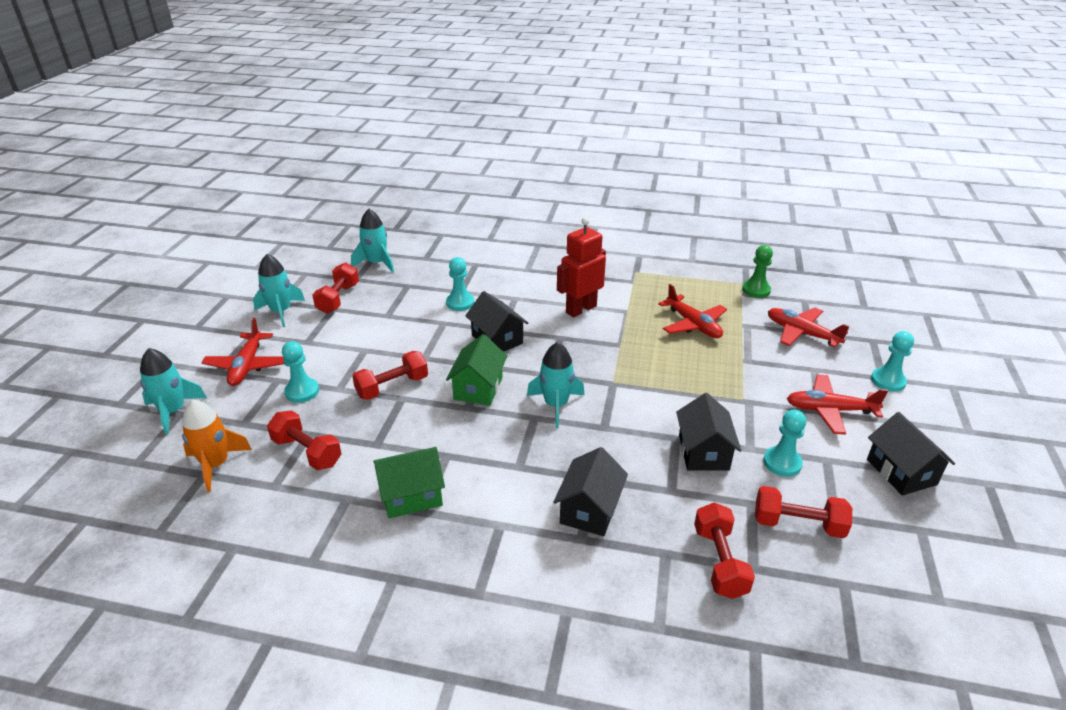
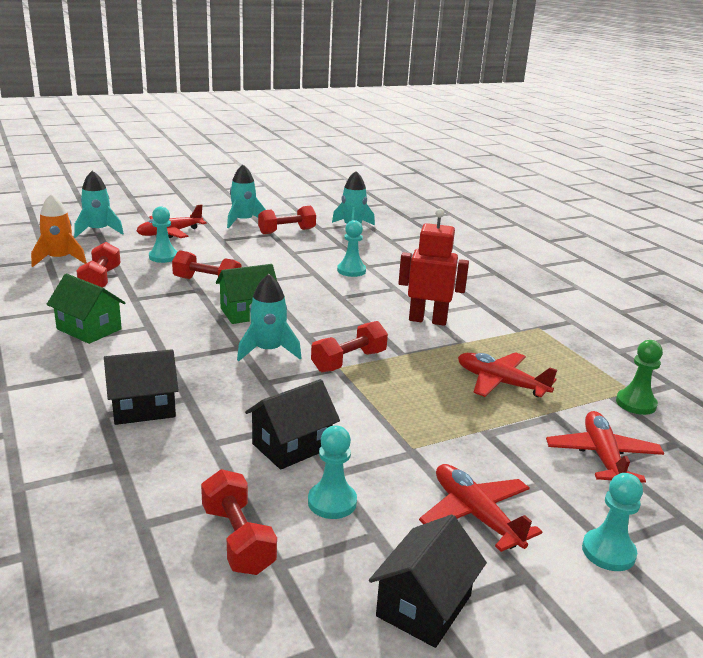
camera: 50 degrees right, 10 degrees down
black house [465,291,528,352] -> none
red plane [658,284,727,338] -> red plane turned 105 degrees clockwise [458,352,557,397]
red dumbbell [694,502,755,599] -> red dumbbell moved to [311,321,388,372]

